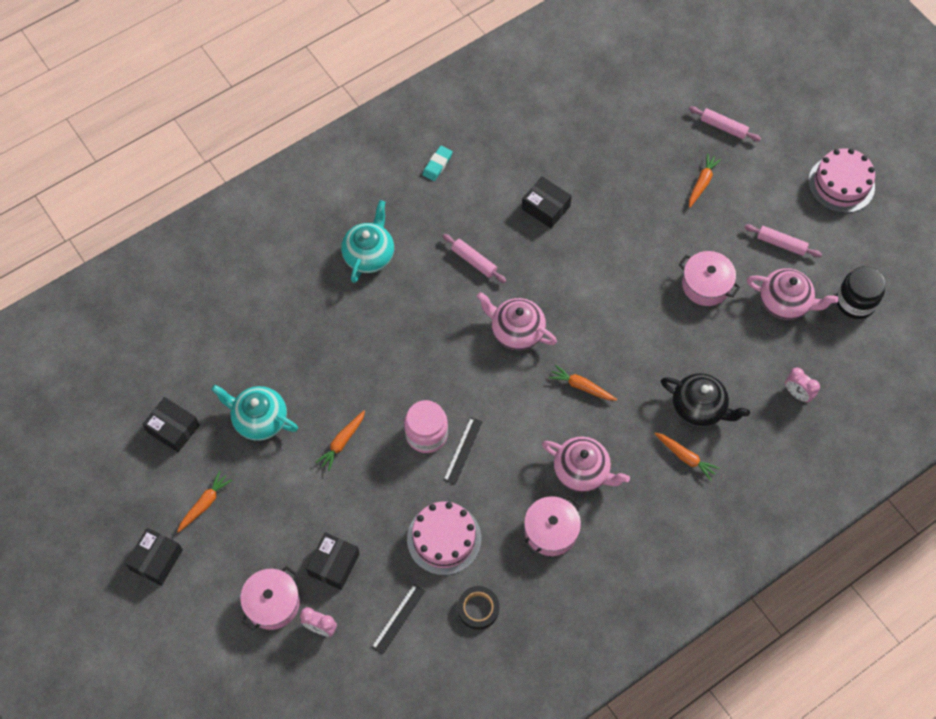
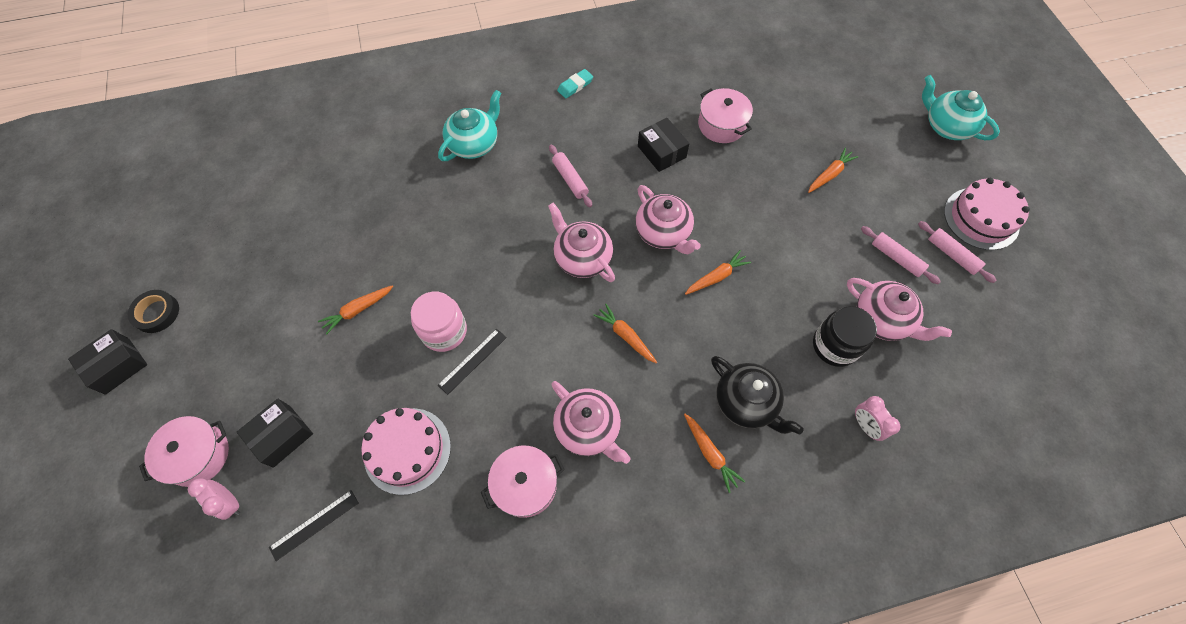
camera: 20 degrees right, 0 degrees up
black box [142,397,200,452] -> none
orange carrot [177,471,232,533] -> orange carrot moved to [685,250,751,295]
turquoise teapot [211,385,298,441] -> turquoise teapot moved to [922,75,1000,140]
black tape [457,586,499,630] -> black tape moved to [128,290,179,333]
pink pot [679,251,740,306] -> pink pot moved to [698,88,753,143]
pink rolling pin [689,106,761,141] -> pink rolling pin moved to [918,221,997,283]
black jar [837,266,885,319] -> black jar moved to [813,306,877,367]
none -> pink teapot [636,185,701,254]

